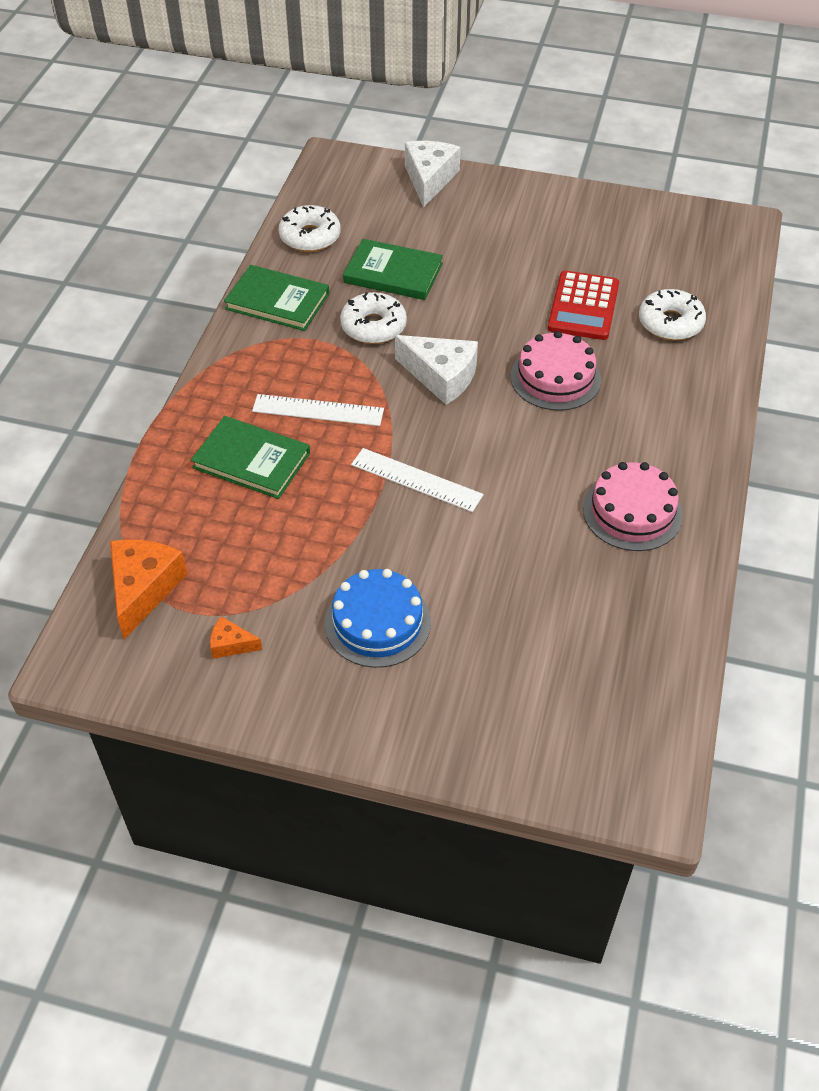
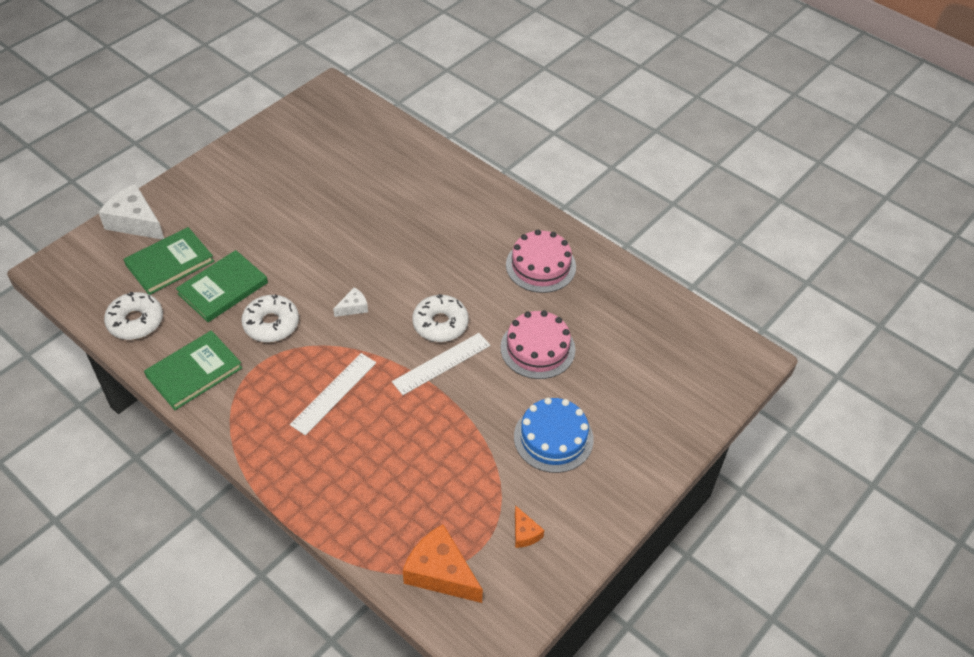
camera: 65 degrees left, 0 degrees up
green book [191,416,310,499] -> green book moved to [123,227,214,295]
orange cheese [210,616,262,659] -> orange cheese turned 60 degrees counterclockwise [515,505,544,548]
white cheese [395,335,478,405] -> white cheese [333,287,368,317], size x0.50
pink cake [510,331,601,411] -> pink cake moved to [500,310,575,379]
red calculator [548,271,619,340] -> none
white donut [639,289,706,341] -> white donut moved to [412,294,469,342]

